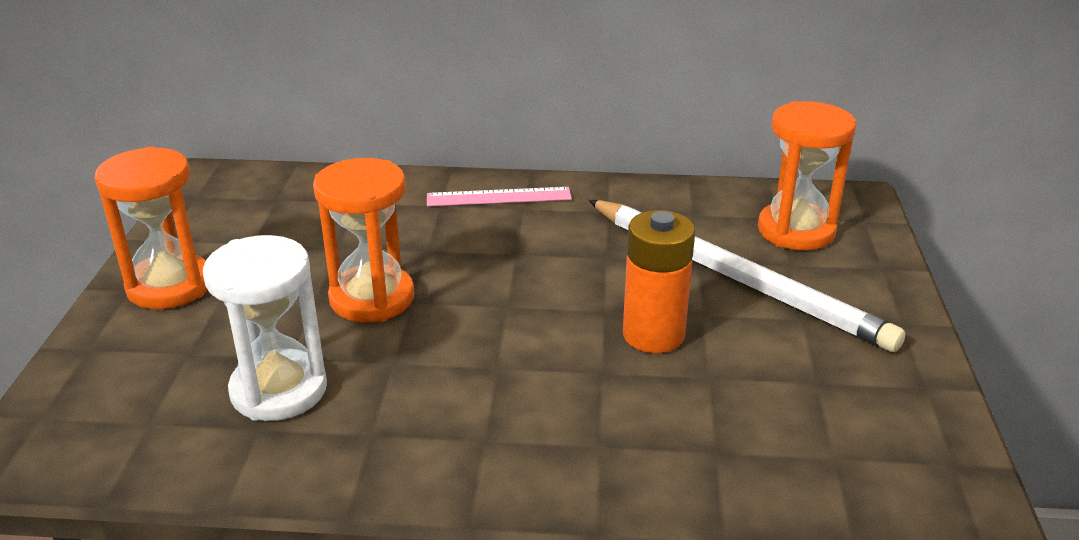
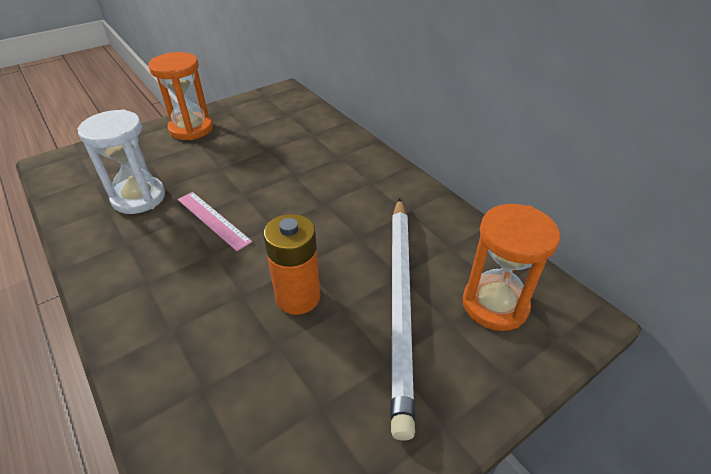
camera: 50 degrees right, 10 degrees up
orange hourglass [313,158,414,322] -> none
pink ruler [427,187,572,206] -> pink ruler moved to [178,192,252,251]

